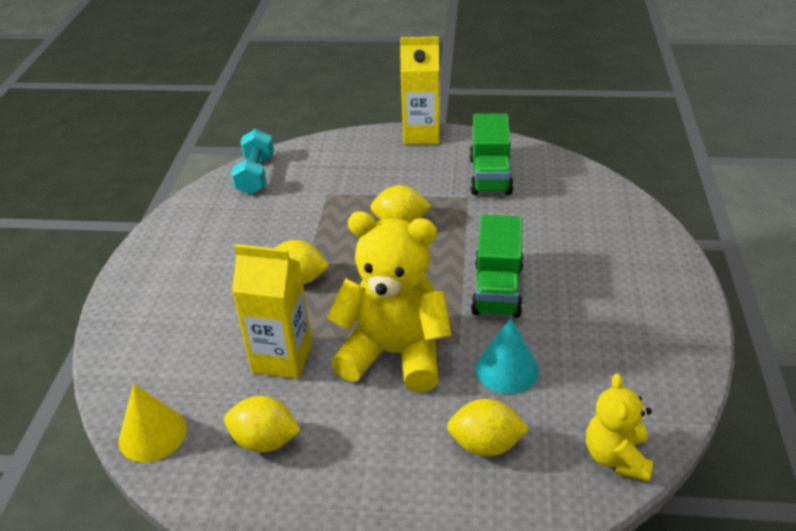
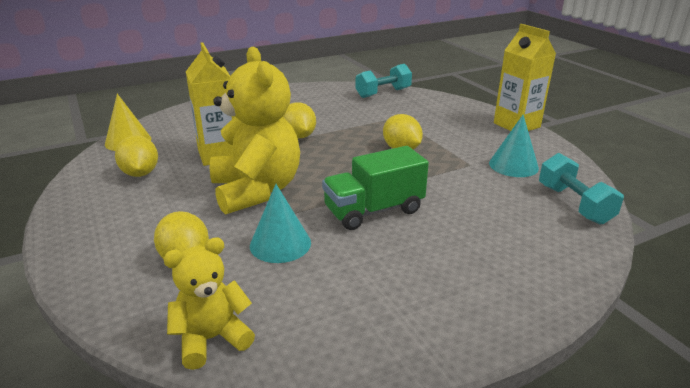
camera: 55 degrees right, 10 degrees down
green truck [469,113,513,195] -> turquoise cone [489,115,539,177]
none -> turquoise dumbbell [539,153,624,225]

